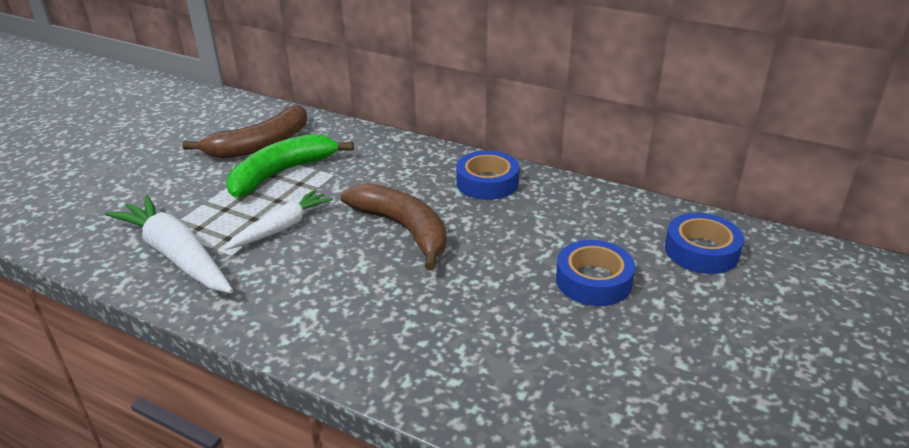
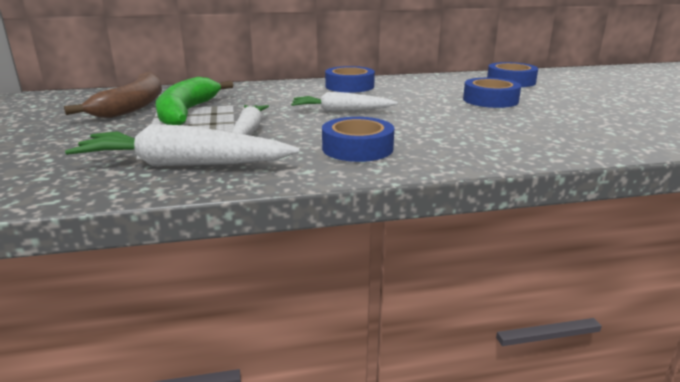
camera: 40 degrees left, 10 degrees down
brown banana [341,183,447,270] -> white carrot [291,92,398,112]
none -> blue tape [322,117,394,162]

